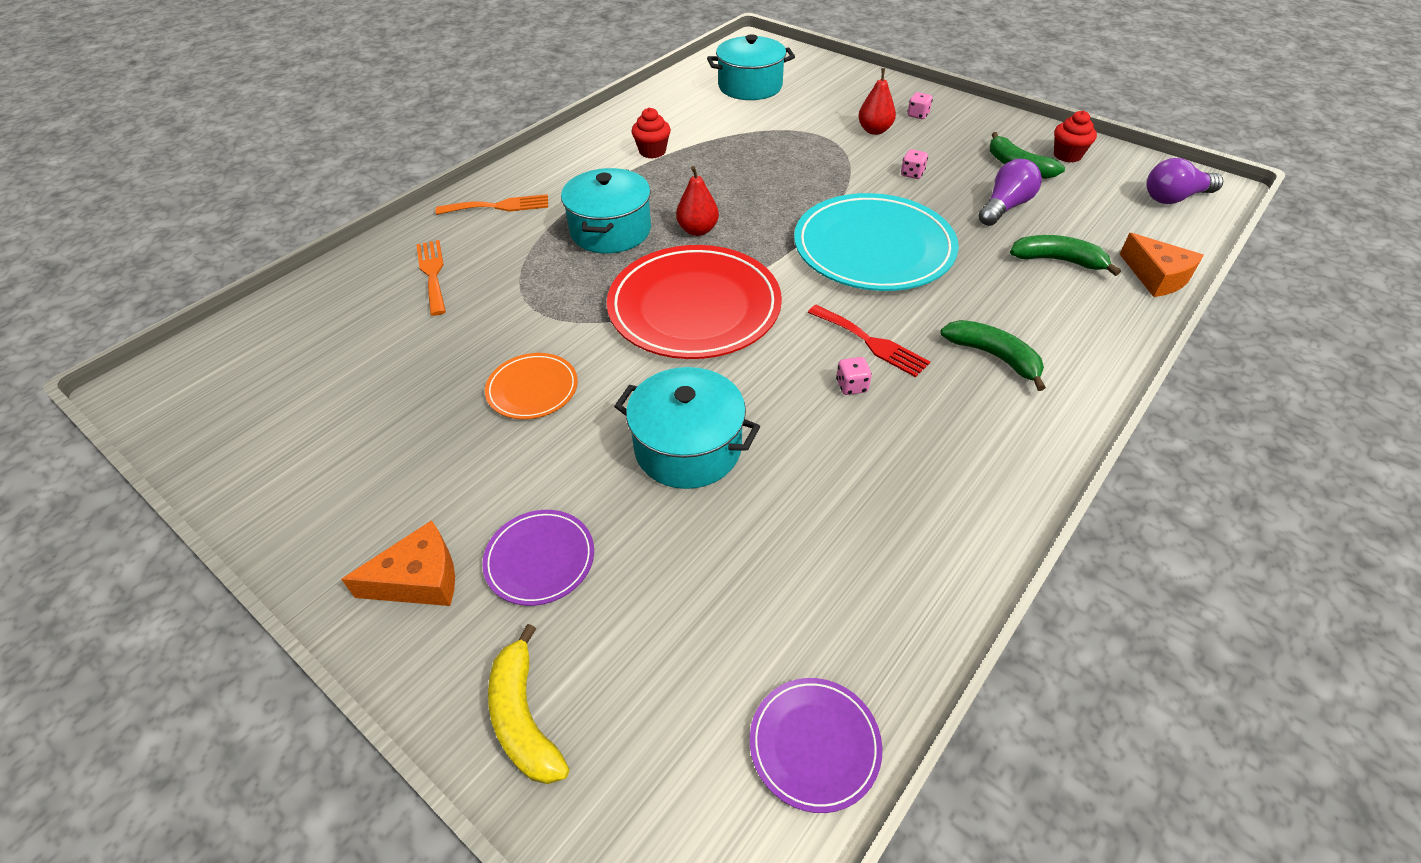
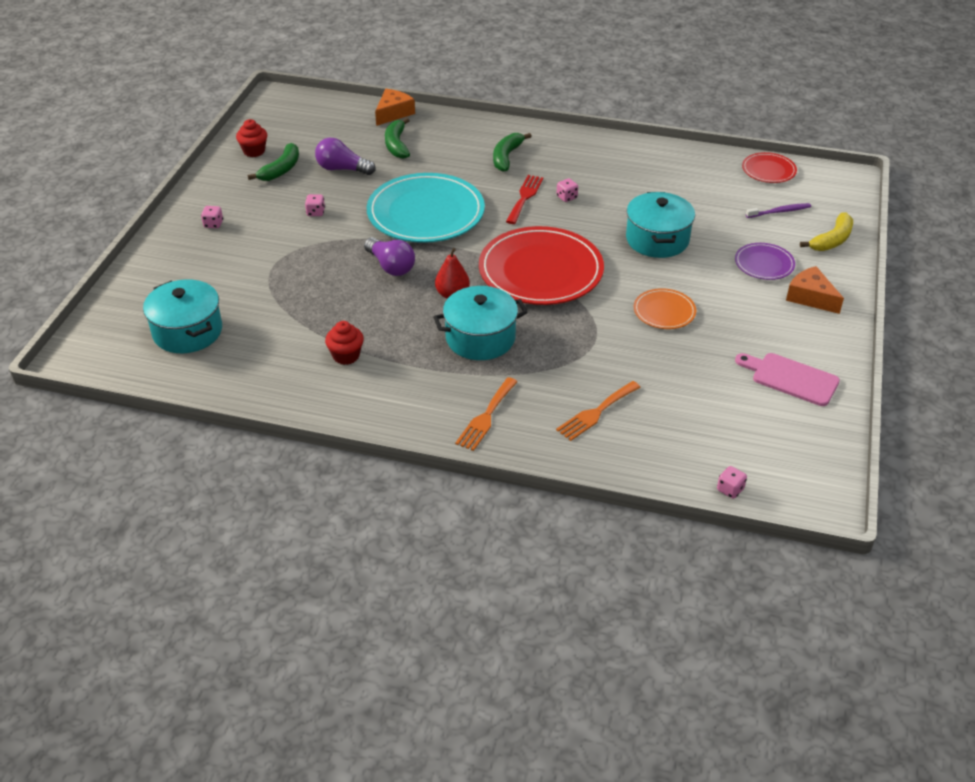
camera: 115 degrees left, 5 degrees down
orange fork [436,194,548,215] -> orange fork turned 120 degrees counterclockwise [455,377,518,451]
purple plate [750,678,882,813] -> red plate [742,152,797,183]
red pear [858,68,896,135] -> none
purple light bulb [1147,158,1223,204] -> purple light bulb moved to [364,237,415,276]
none -> pink dice [717,466,747,499]
none -> pink cutting board [735,353,840,406]
none -> purple toothbrush [746,203,811,218]

